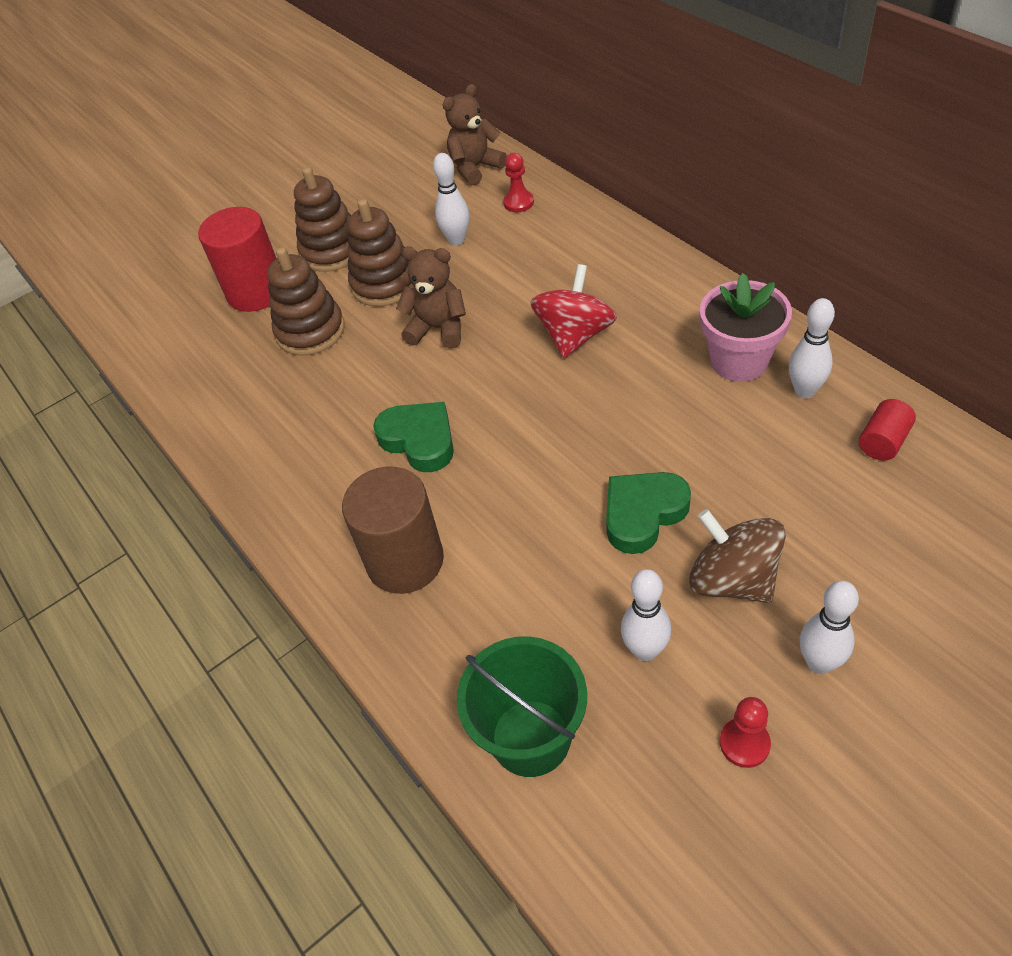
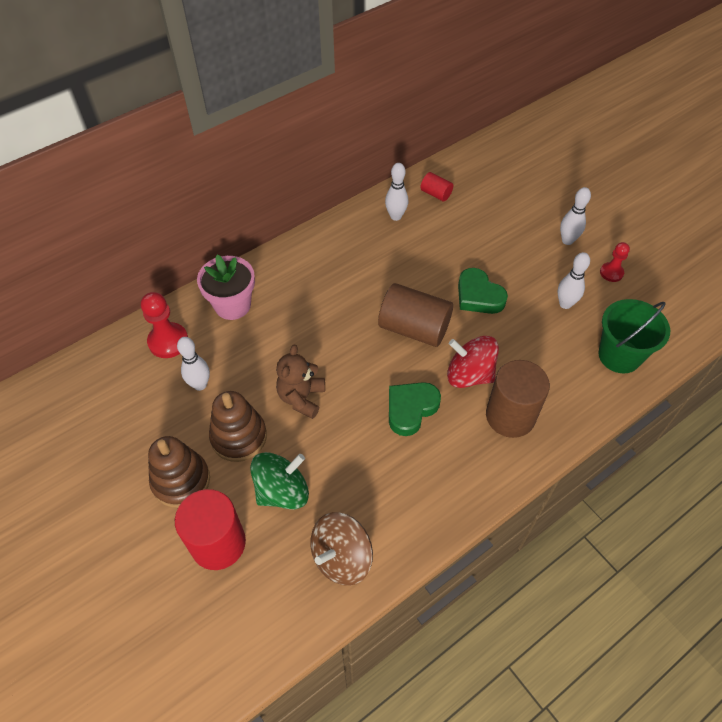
camera: 95 degrees left, 5 degrees up
brown stacking toy [267,247,345,356] -> green spinning top [250,452,309,509]
brown teddy bear [443,84,507,185] -> none
red pawn [503,153,534,212] -> red pawn [141,292,188,358], size x1.62
red spinning top [530,264,617,358] -> red spinning top moved to [447,336,499,388]
brown spinning top [689,509,786,603] -> brown spinning top moved to [310,512,373,586]
pink flower pot [700,273,792,382] -> pink flower pot moved to [197,255,255,320]
none -> brown cylinder [378,283,453,347]

